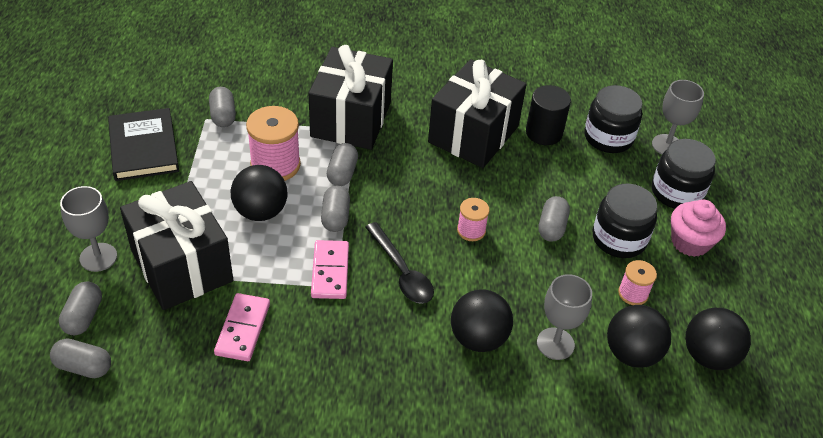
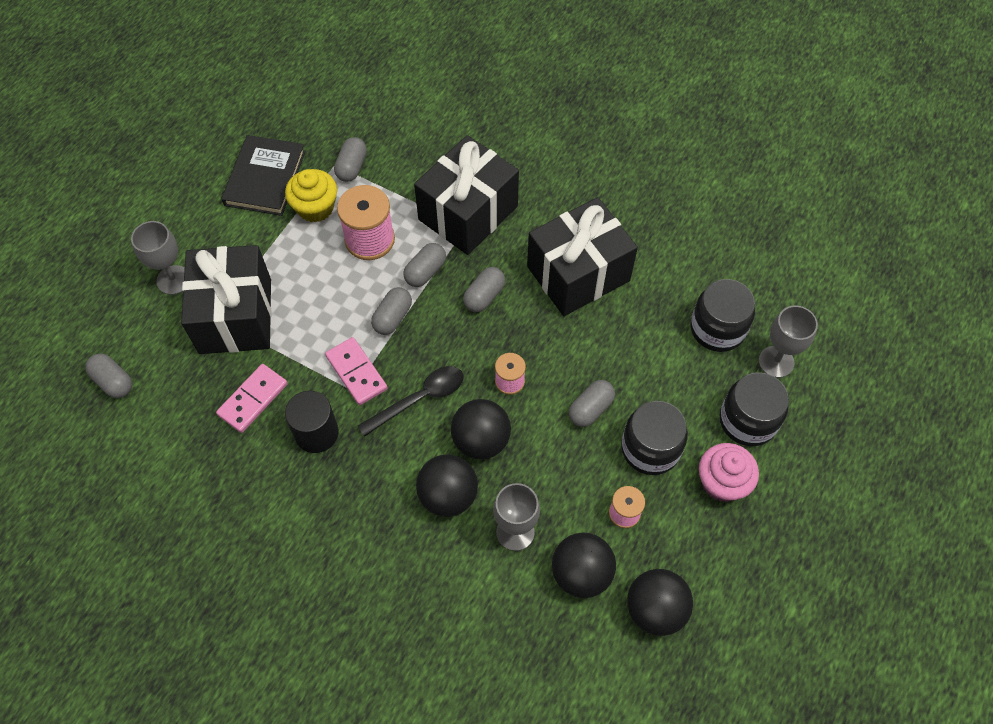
camera: 30 degrees right, 15 degrees up
grey capsule [59,282,102,335] -> grey capsule moved to [463,267,505,312]
black ball [231,165,287,221] -> black ball moved to [451,399,511,459]
pink domino [311,240,349,299] -> pink domino turned 60 degrees counterclockwise [325,337,388,405]
black spoon [365,222,434,304] -> black spoon turned 120 degrees counterclockwise [358,366,464,437]
black cylinder [526,85,571,145] -> black cylinder moved to [285,391,338,453]
none -> yellow cupcake [285,169,337,223]

